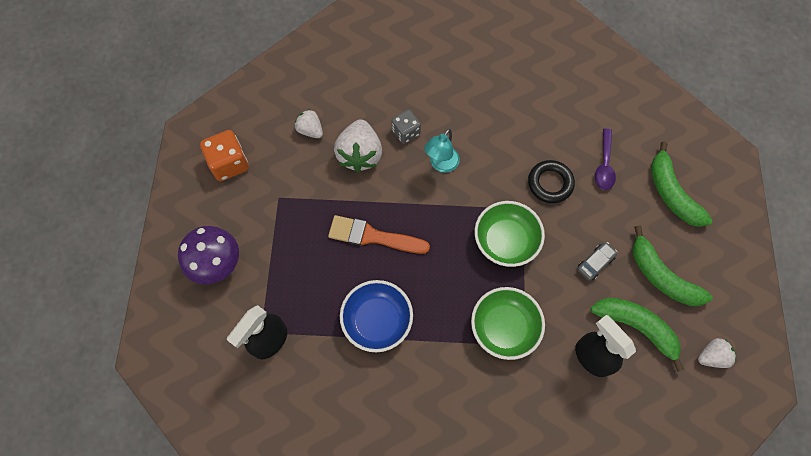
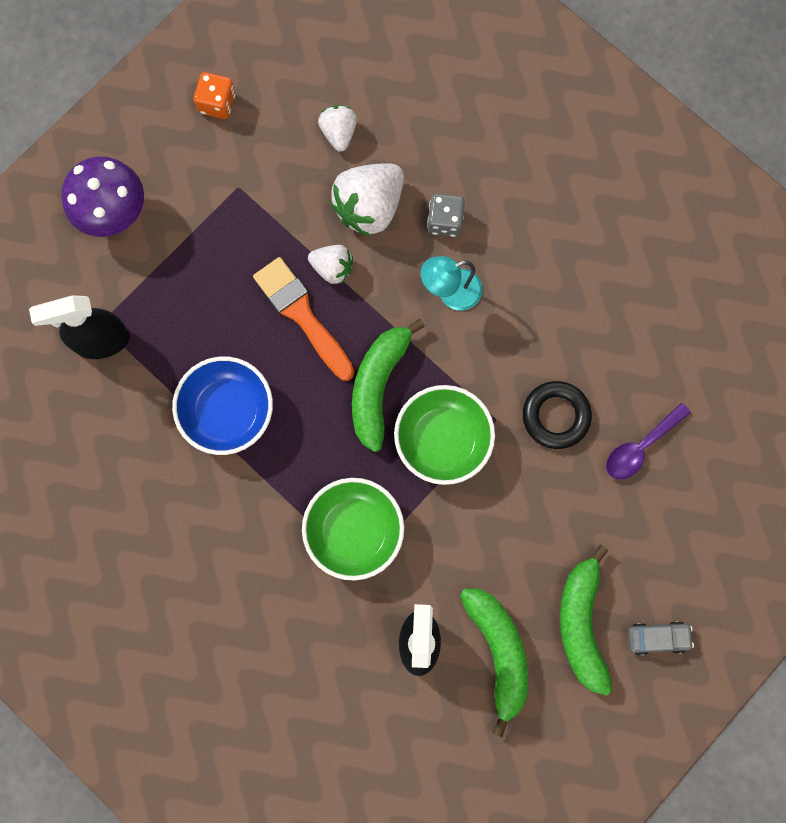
camera: 40 degrees right, 10 degrees up
orange dice [200,130,249,181] -> orange dice [194,72,236,119], size x0.67
grey car [577,242,617,281] -> grey car moved to [628,621,694,655]
green banana [651,141,712,227] -> green banana moved to [352,319,425,452]
white strawberry [698,338,737,368] -> white strawberry moved to [308,245,353,284]

